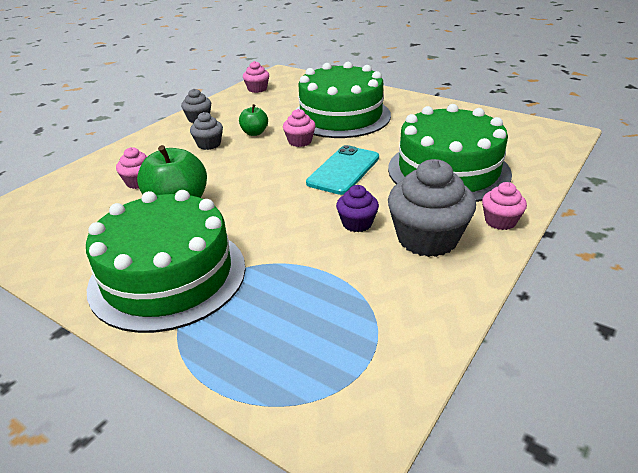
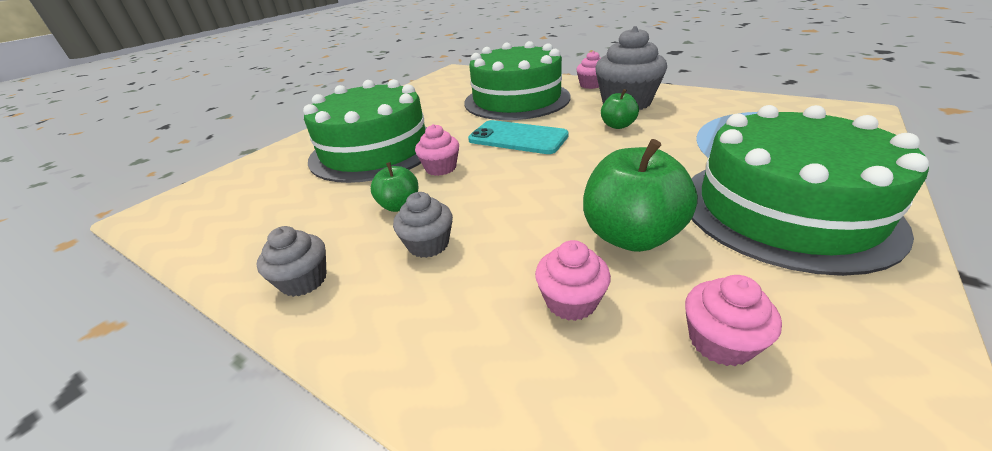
camera: 90 degrees left, 0 degrees up
pink cupcake [243,61,269,93] -> pink cupcake moved to [685,275,782,366]
purple cupcake [336,185,379,232] -> green apple [601,89,639,129]

